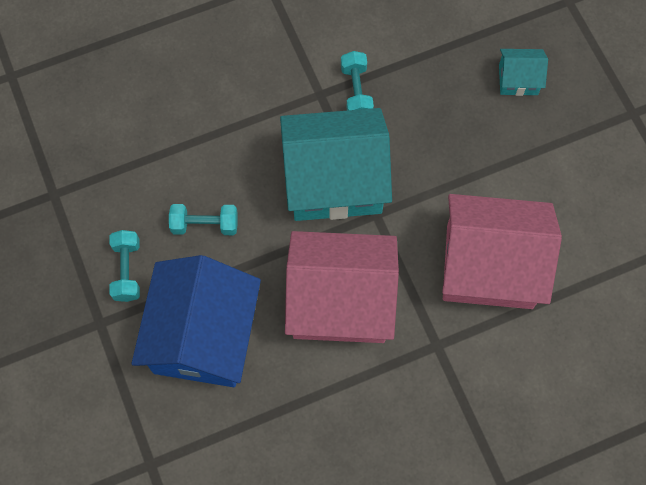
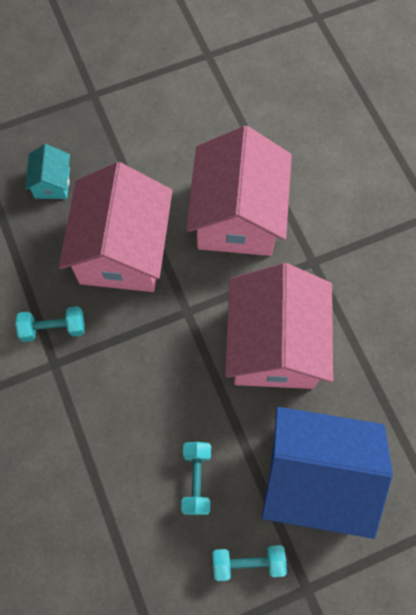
camera: 90 degrees left, 0 degrees up
turquoise house [280,108,392,221] -> none
none -> pink house [59,162,173,292]

